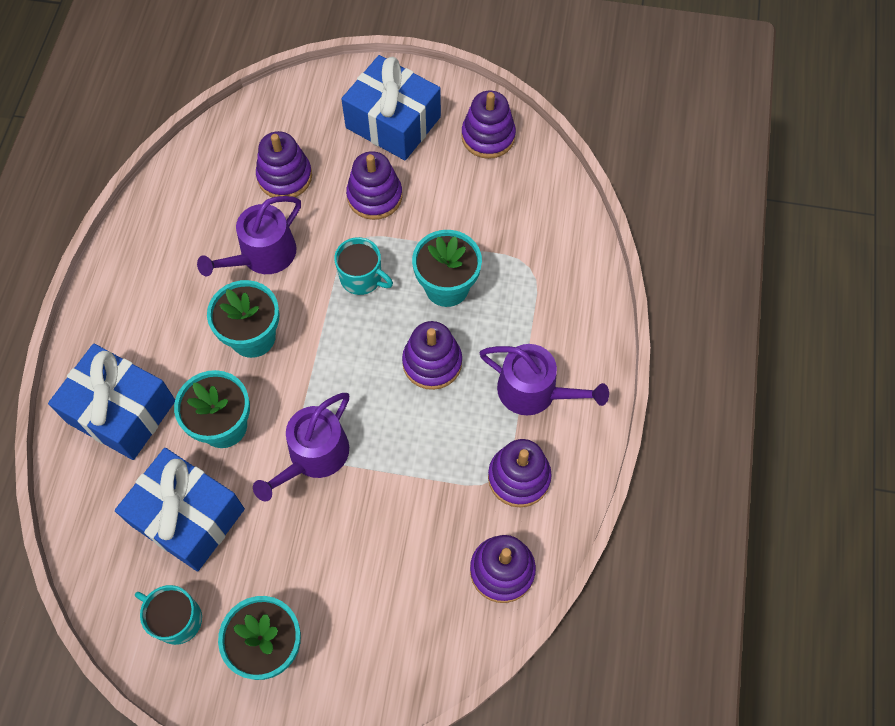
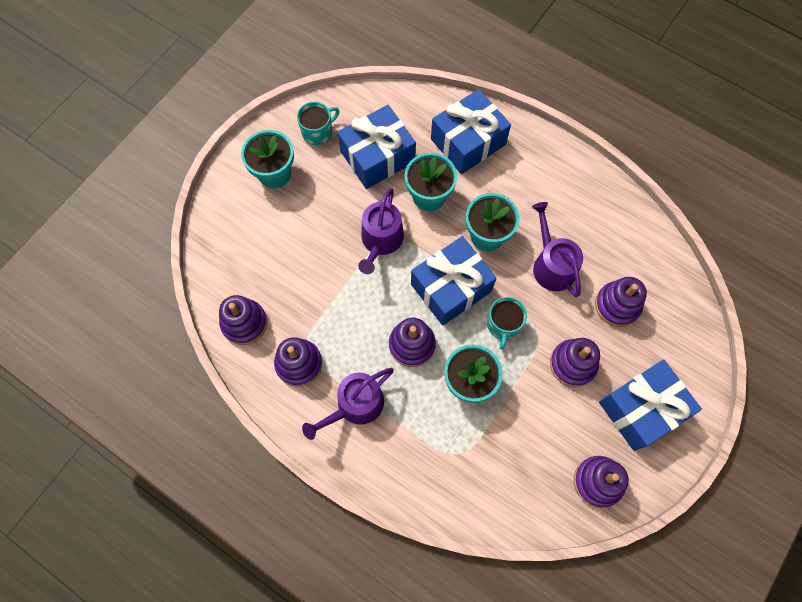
camera: 115 degrees right, 5 degrees up
purple watering can [253,393,349,501] -> purple watering can turned 135 degrees counterclockwise [358,188,404,274]
turquoise mug [334,237,393,295] -> turquoise mug turned 45 degrees counterclockwise [487,297,527,350]
none -> blue gift [411,236,497,325]

